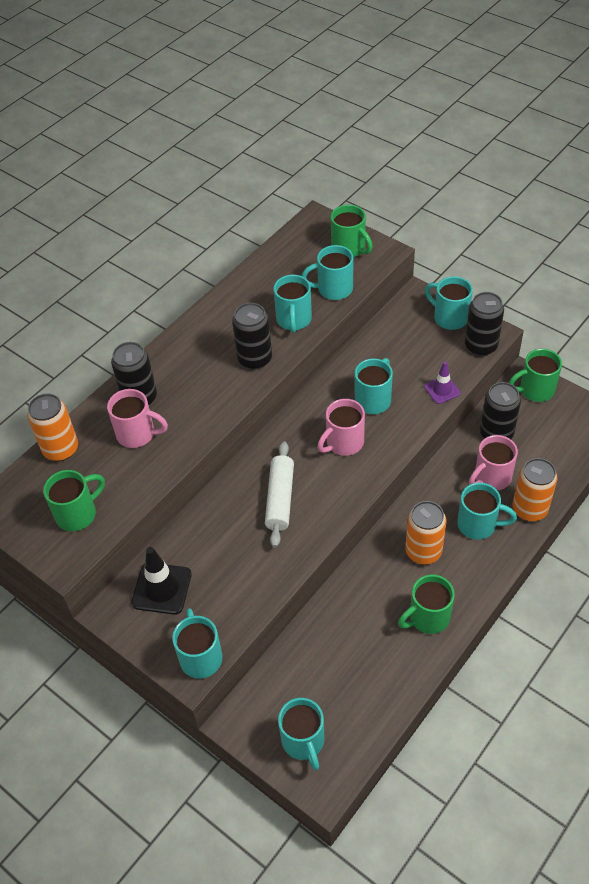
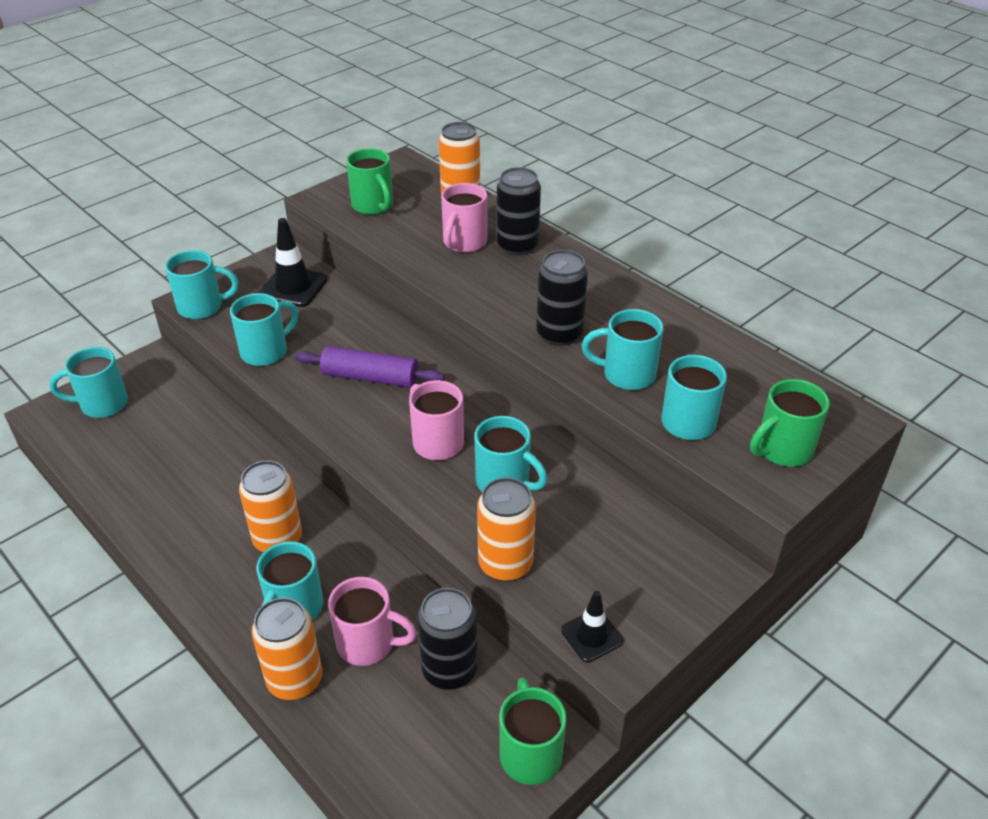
camera: 95 degrees right, 10 degrees down
white rolling pin [265,441,294,547] -> purple rolling pin [296,346,444,388]
green mug [398,575,455,634] -> none
purple traffic cone [424,362,461,404] -> orange can [477,477,536,582]
turquoise mug [425,276,473,330] -> turquoise mug moved to [230,293,299,366]
black can [465,292,504,356] -> black traffic cone [561,591,624,663]
pink mug [469,435,518,491] -> pink mug turned 135 degrees clockwise [328,577,417,666]

